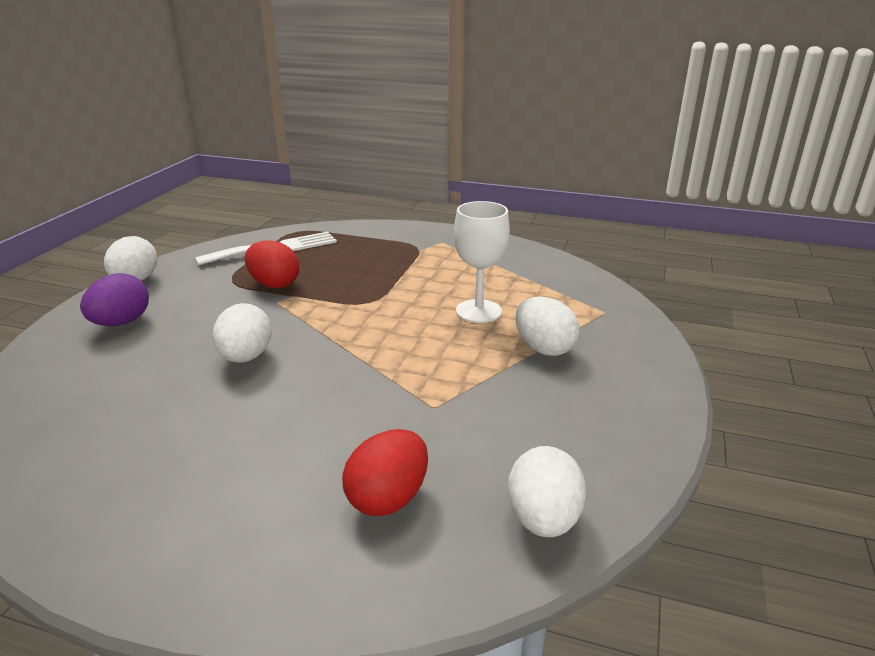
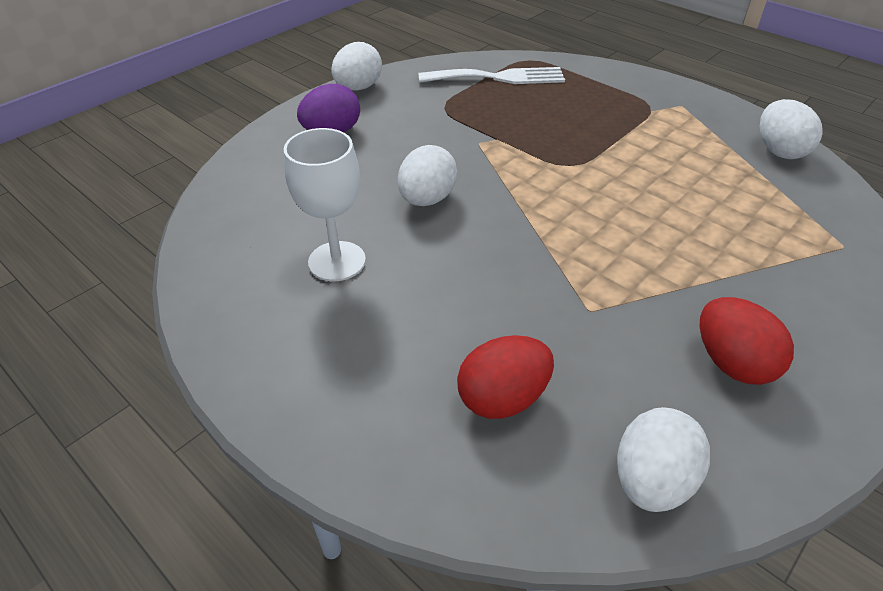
camera: 25 degrees right, 15 degrees up
red egg [245,240,299,288] -> red egg moved to [700,297,794,385]
white goblet [454,201,510,323] -> white goblet moved to [284,128,366,281]
white egg [515,297,579,356] -> white egg moved to [760,99,822,159]

